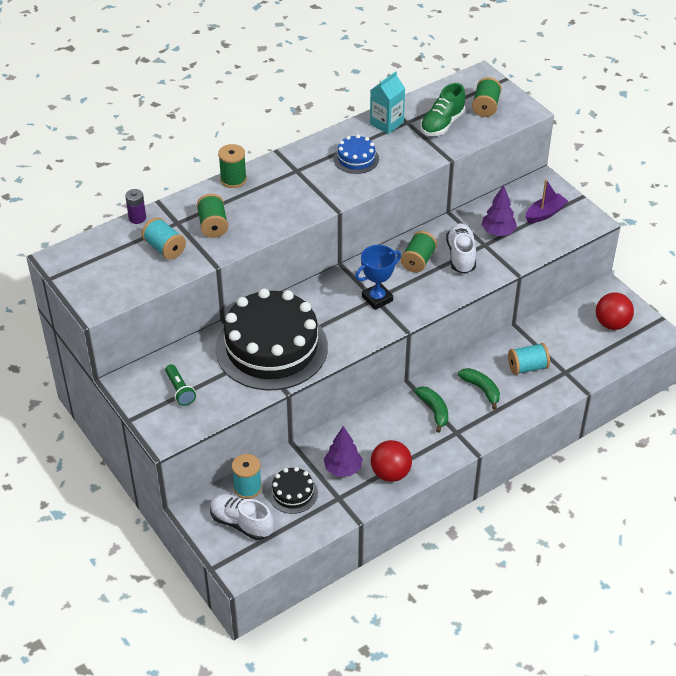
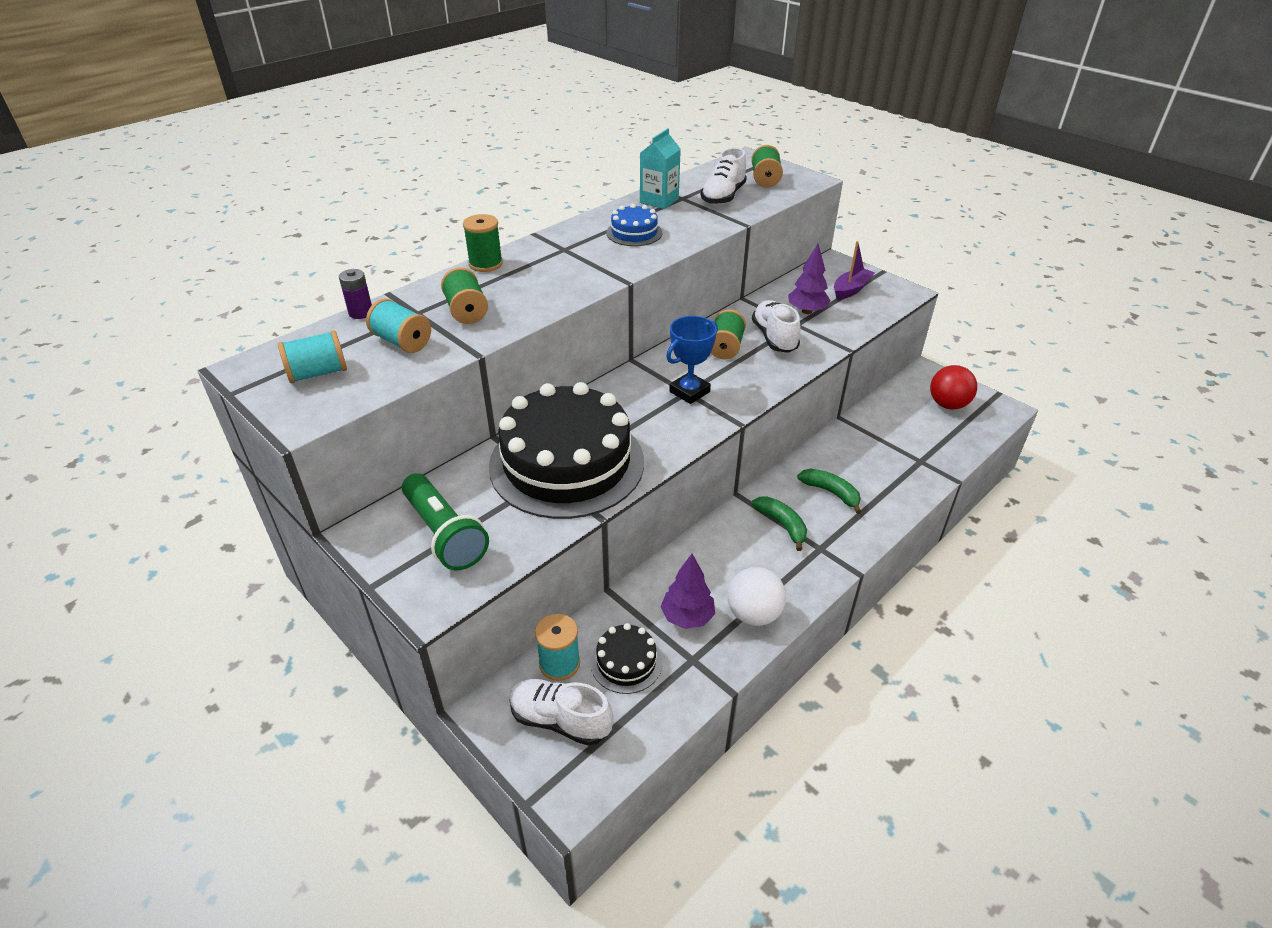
camera: 10 degrees left, 5 degrees down
green flashlight [165,364,196,406] -> green flashlight [402,473,489,570], size x1.73
red ball [371,440,412,482] -> white ball [727,567,786,626]
green shoe [420,83,465,136] -> white shoe [701,148,747,205]
turquoise spool [508,343,550,375] -> turquoise spool moved to [278,330,347,383]

